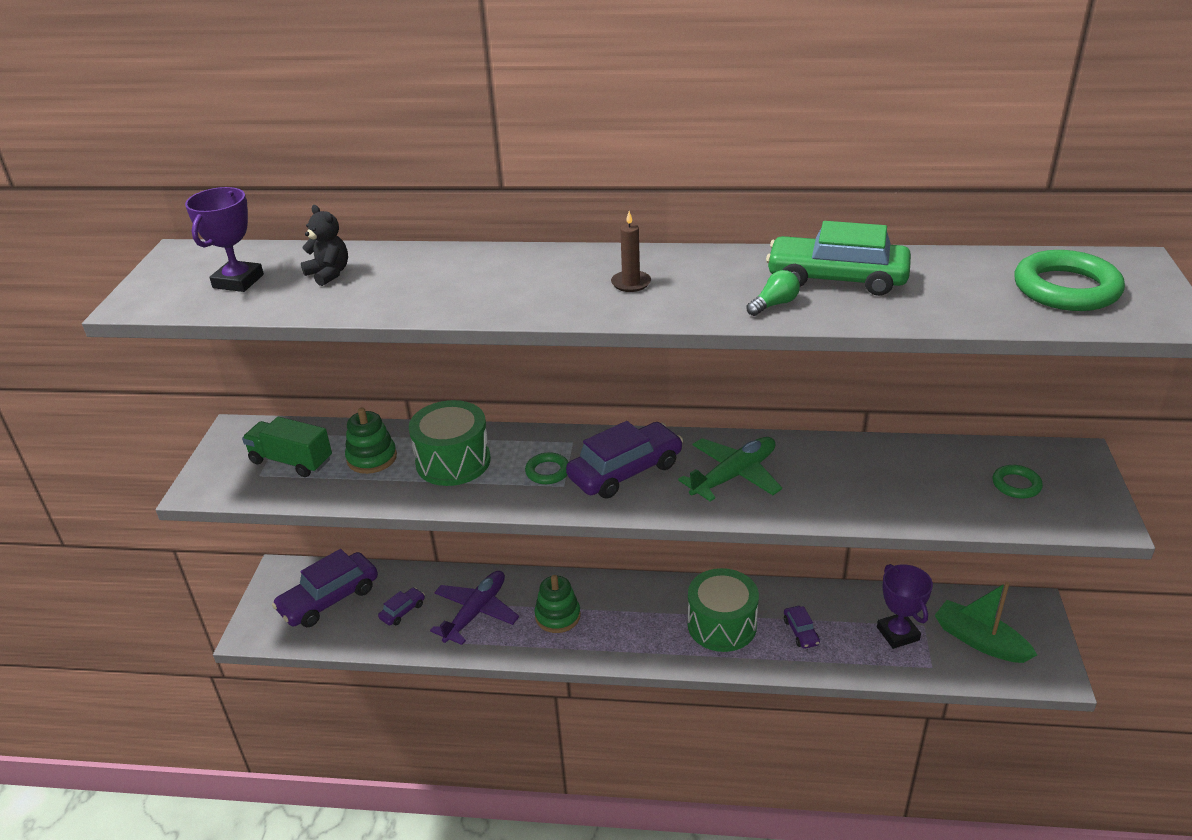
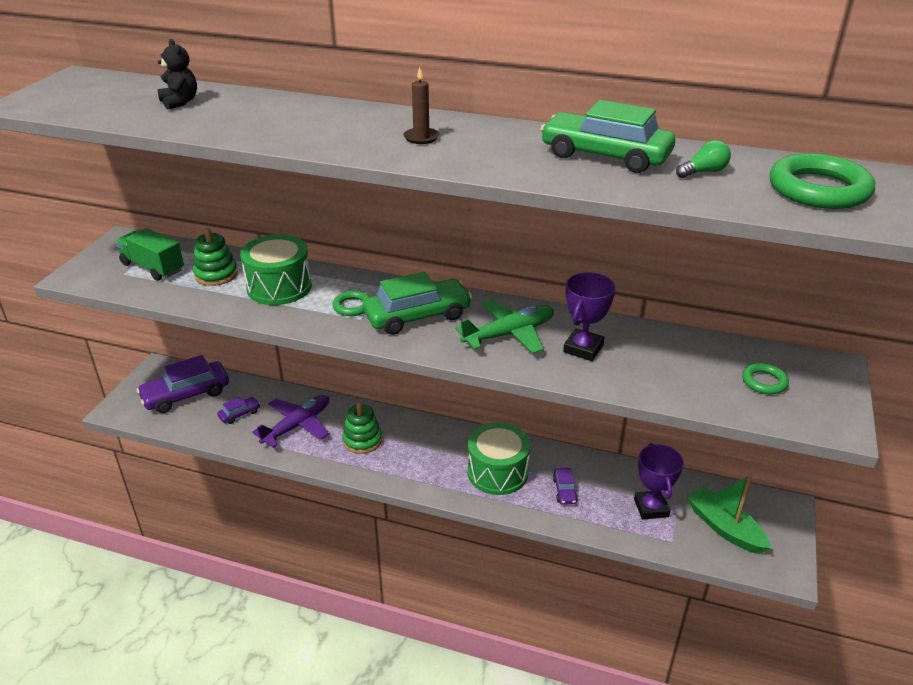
camera: 10 degrees right, 0 degrees up
purple trophy [185,187,264,292] -> purple trophy moved to [563,272,616,361]
purple car [566,421,683,499] -> green car [363,272,472,335]
green light bulb [746,270,800,316] -> green light bulb moved to [676,140,731,178]

